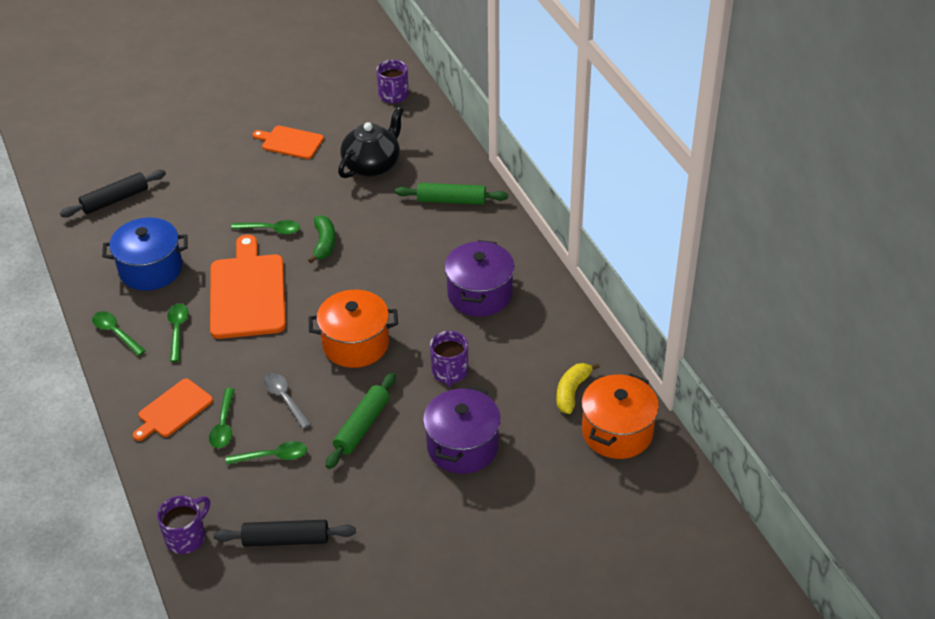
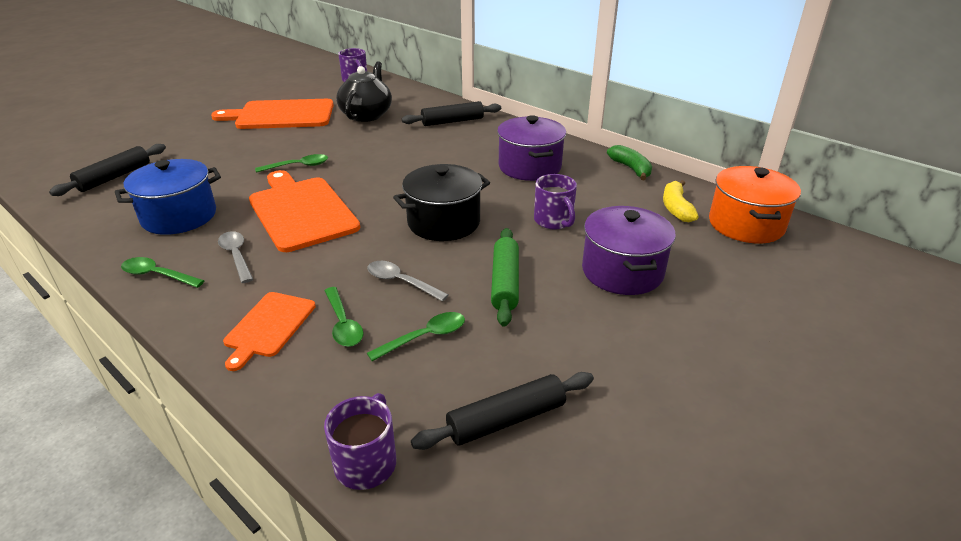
camera: 25 degrees left, 10 degrees down
green spoon [167,304,189,362] -> grey spoon [218,231,253,283]
orange cutting board [253,126,324,159] -> orange cutting board [211,99,334,129], size x1.77
green banana [308,215,336,263] -> green banana moved to [607,145,652,180]
orange pot [309,290,398,368] -> black pot [393,164,490,241]
green rolling pin [395,183,508,205] -> black rolling pin [402,101,501,126]

